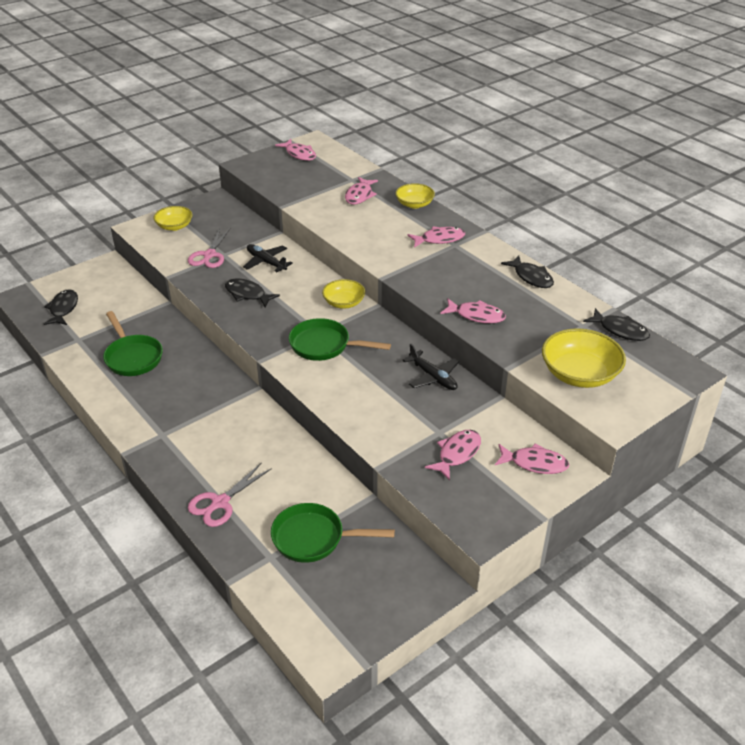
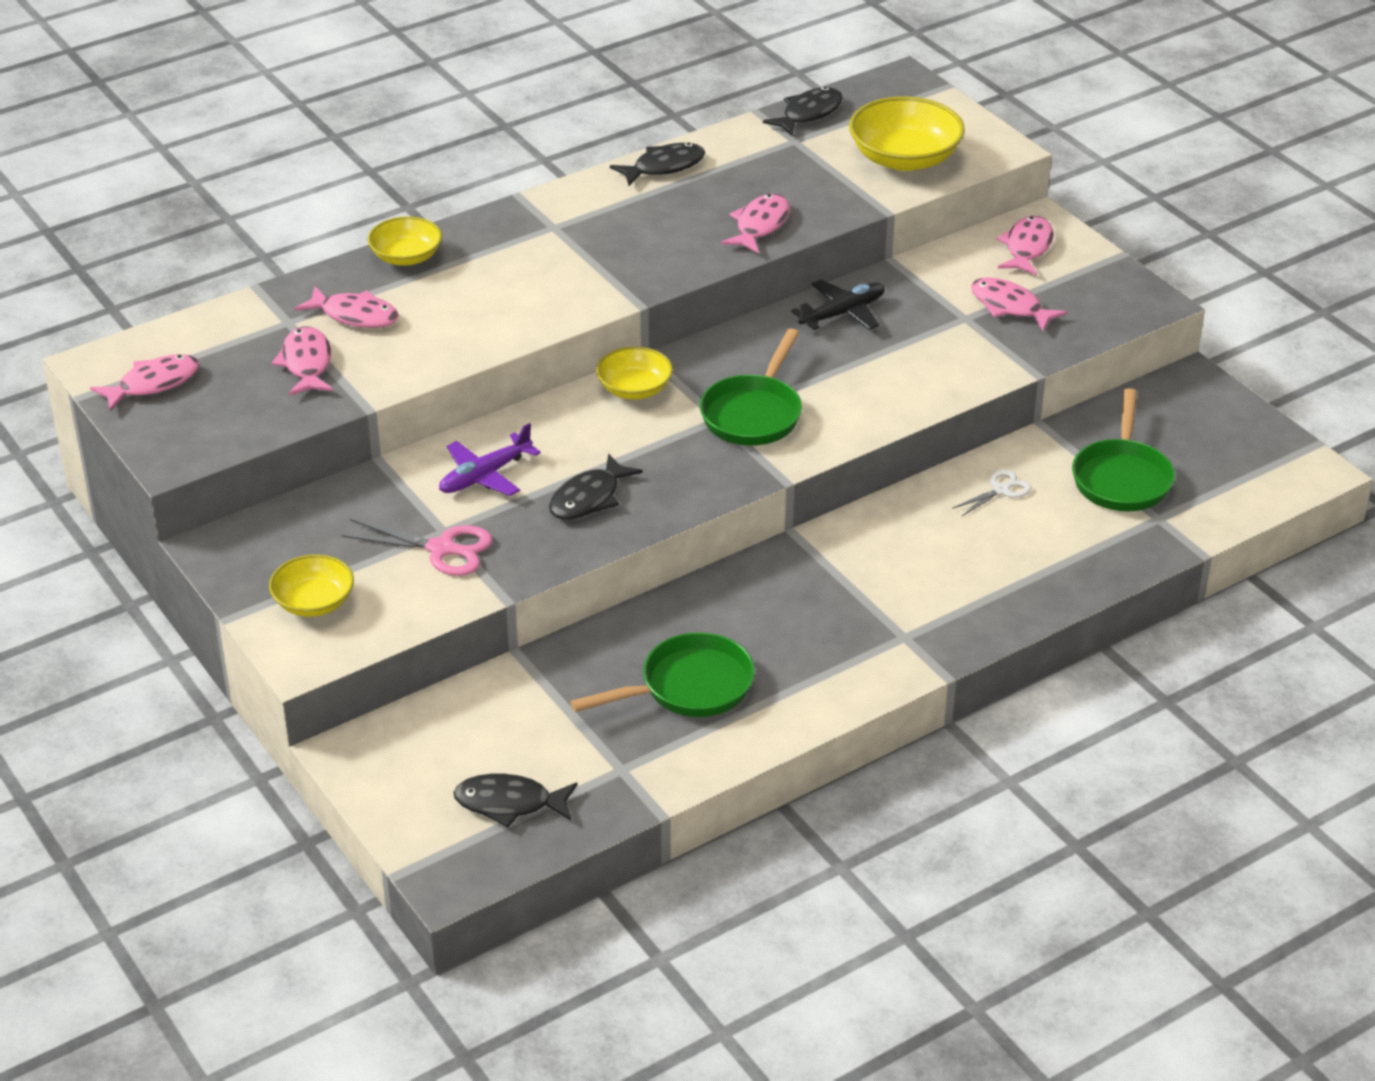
camera: 85 degrees left, 0 degrees up
pink scissors [188,462,272,527] -> none
black plane [243,244,293,272] -> purple plane [439,423,541,496]
pink fish [407,227,465,248] -> pink fish moved to [272,326,333,396]
none -> white scissors [952,470,1031,517]

